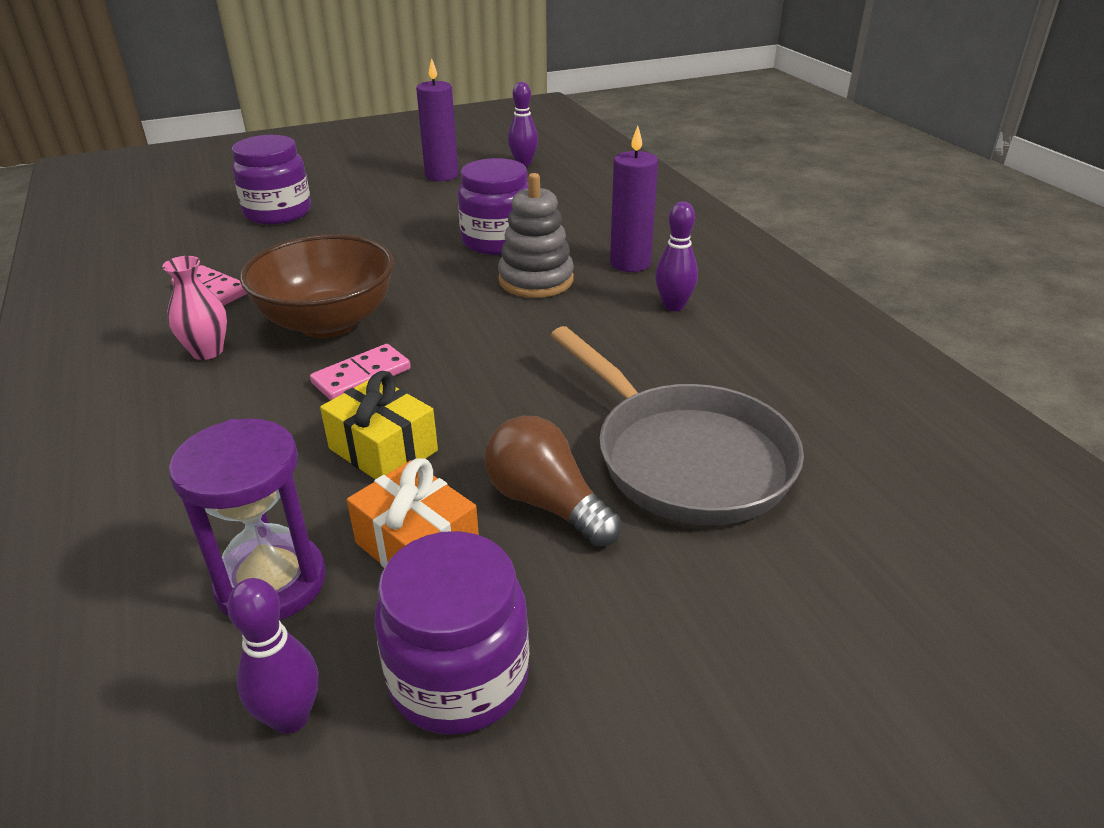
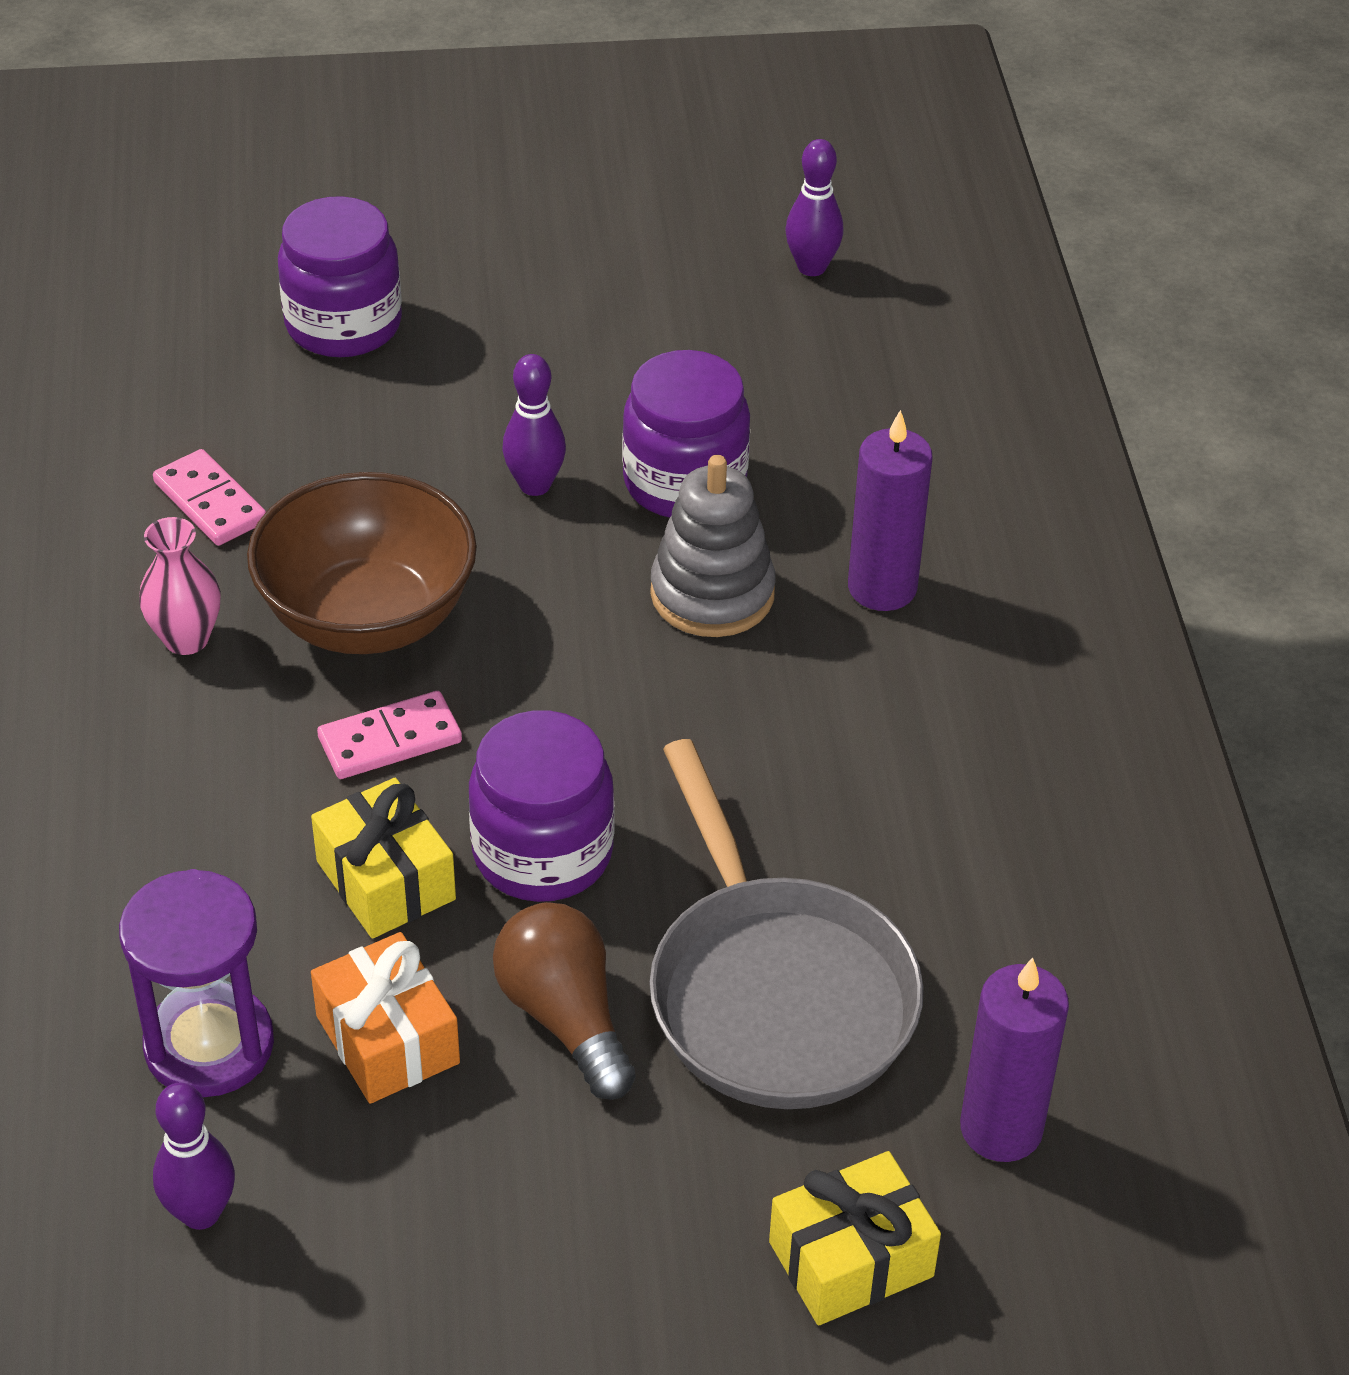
camera: 15 degrees right, 10 degrees up
purple jar [375,531,529,735] -> purple jar moved to [469,710,614,902]
purple candle [416,58,458,181] -> purple candle moved to [960,957,1069,1162]
purple bowling pin [655,202,698,311] -> purple bowling pin moved to [502,354,566,496]
none -> yellow gift [769,1151,941,1325]

